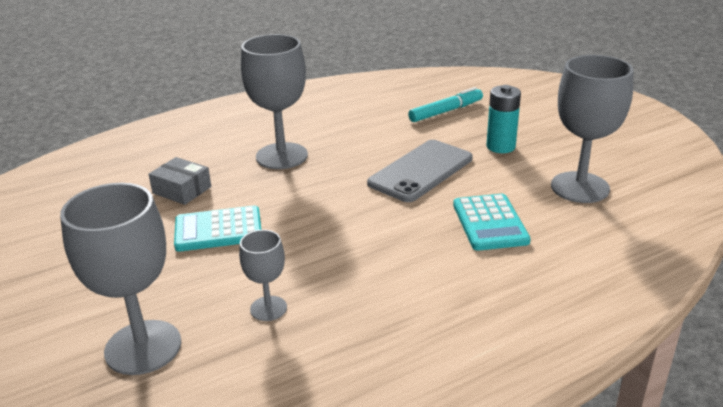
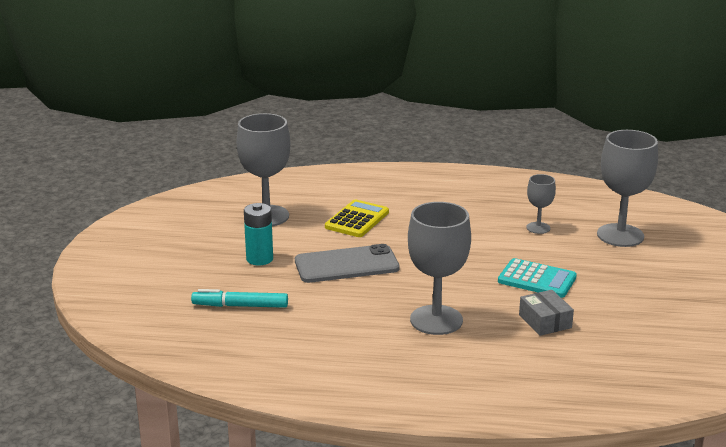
camera: 145 degrees left, 5 degrees down
turquoise calculator [453,194,531,251] -> yellow calculator [325,199,389,237]

